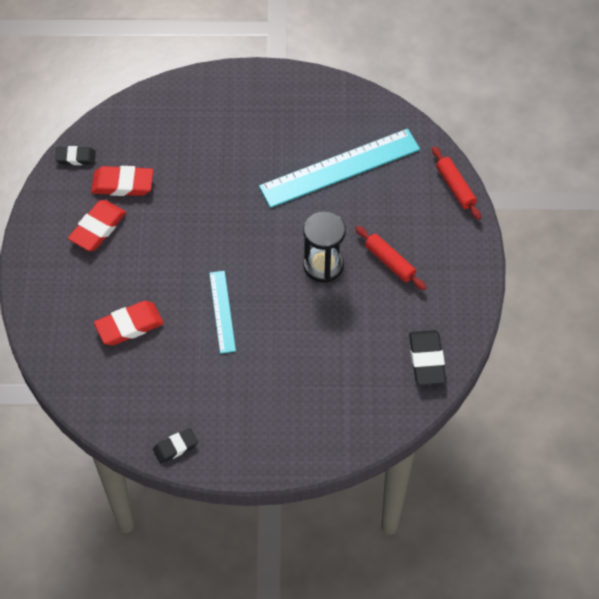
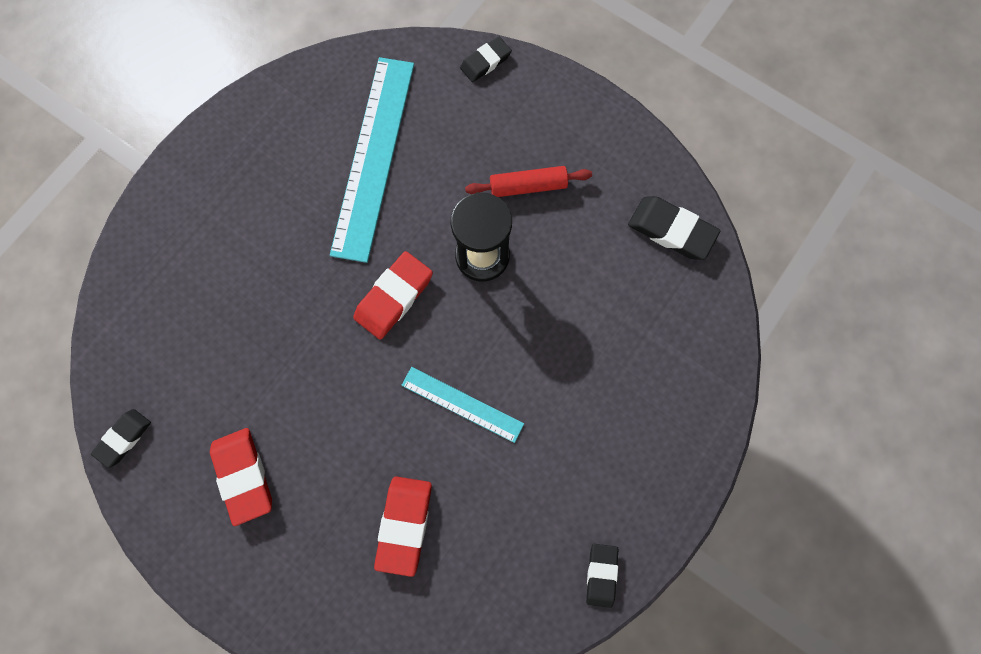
camera: 55 degrees left, 15 degrees up
red eraser [91,166,153,196] -> red eraser moved to [353,251,433,340]
red rolling pin [432,146,481,220] -> black eraser [460,36,512,82]

